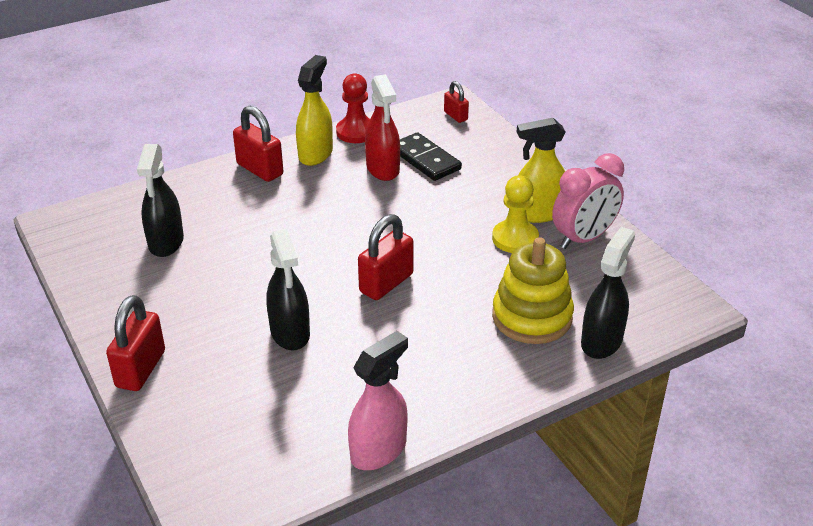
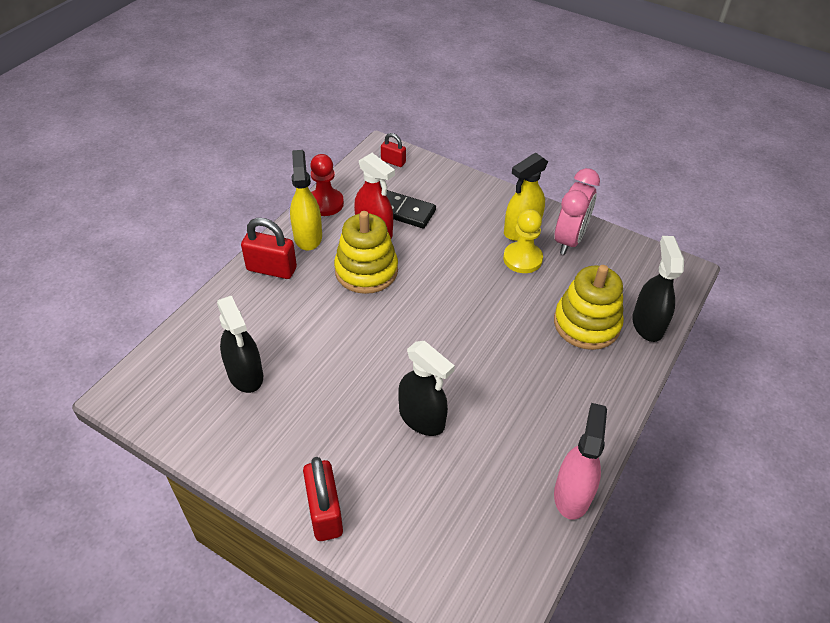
camera: 30 degrees left, 10 degrees up
red padlock [358,214,414,300] -> none
none -> yellow stacking toy [334,211,398,294]

